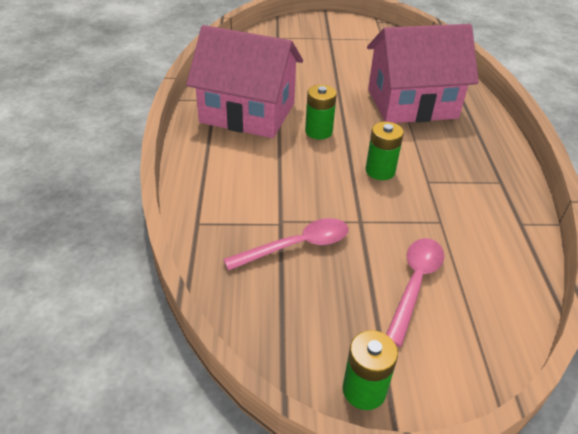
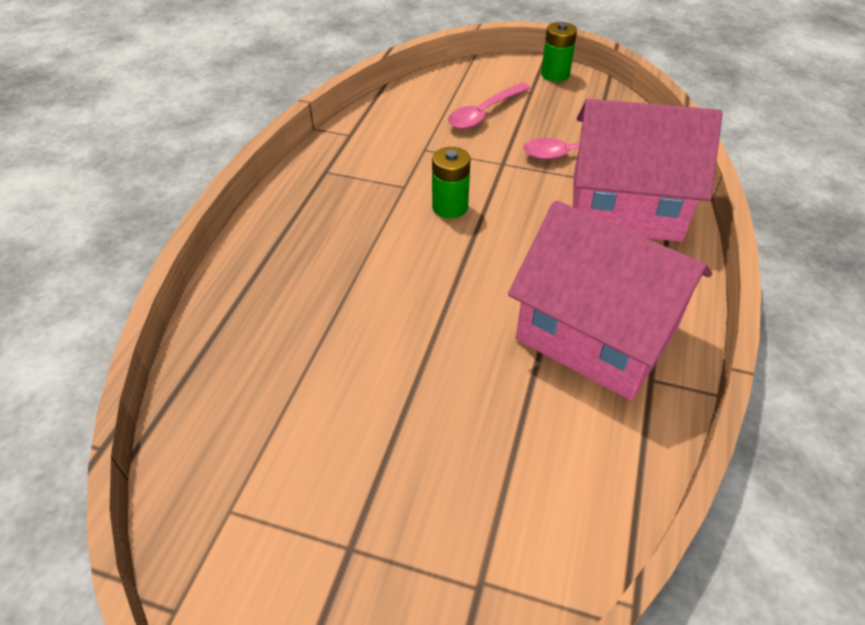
camera: 160 degrees left, 5 degrees up
green battery [305,85,337,139] -> none
pink house [367,24,479,123] -> pink house moved to [573,99,723,242]

